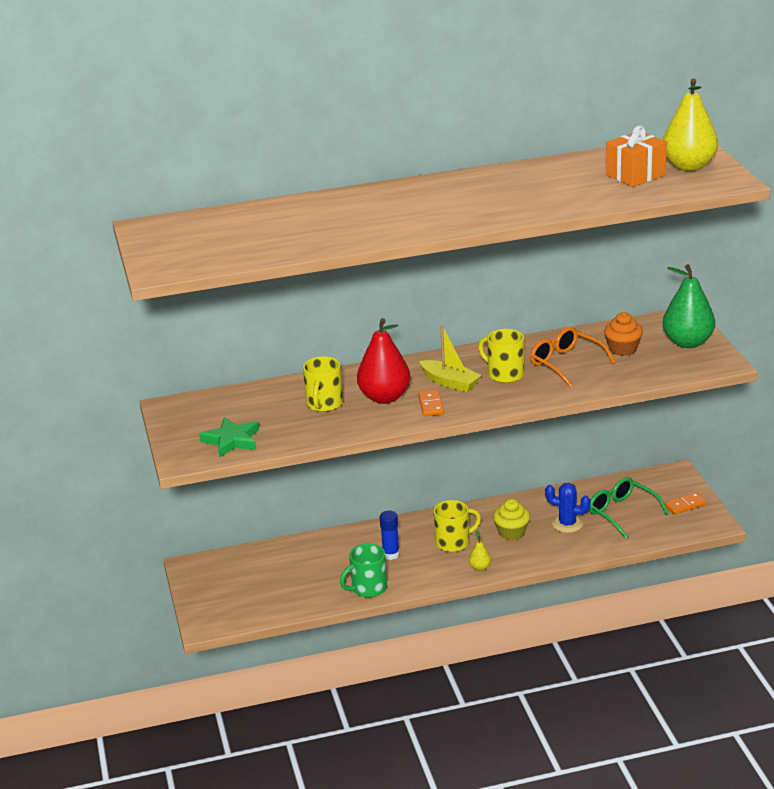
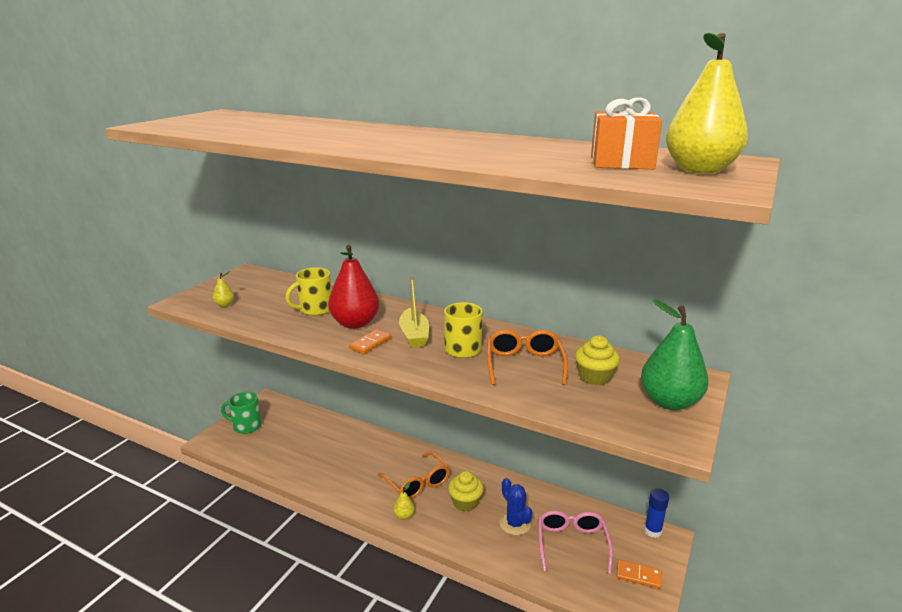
camera: 40 degrees right, 5 degrees down
green star [199,417,259,458] -> yellow pear [213,271,234,307]
green mug [340,544,387,598] -> green mug moved to [221,392,262,434]
blue glue stick [380,511,400,560] -> blue glue stick moved to [644,488,669,538]
yellow mug [434,500,481,552] -> orange glasses [378,452,450,499]
green glasses [589,477,669,539] -> pink glasses [538,511,613,574]
orange cupcake [604,312,643,356] -> yellow cupcake [575,335,620,386]

